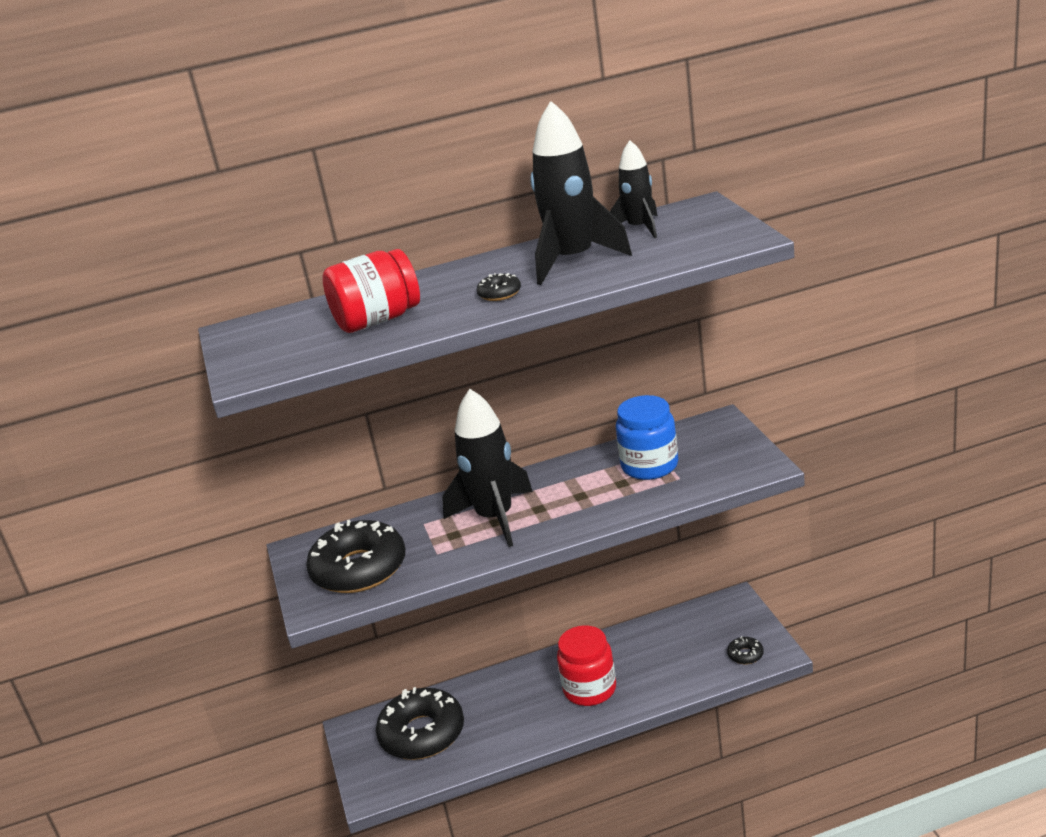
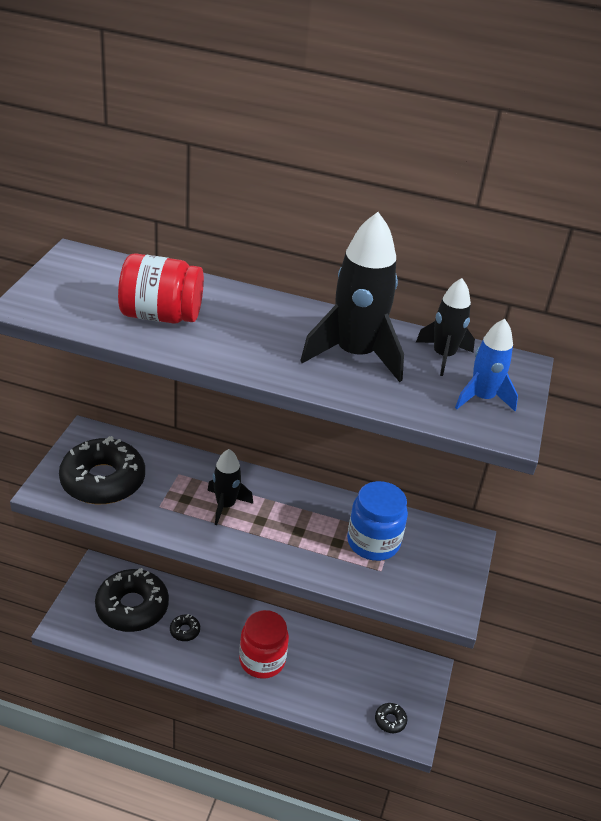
camera: 25 degrees right, 10 degrees up
black rocket [442,389,533,547] -> black rocket [207,449,253,525], size x0.58
black donut [477,273,521,301] -> black donut moved to [170,614,200,641]
none -> blue rocket [455,319,518,411]

